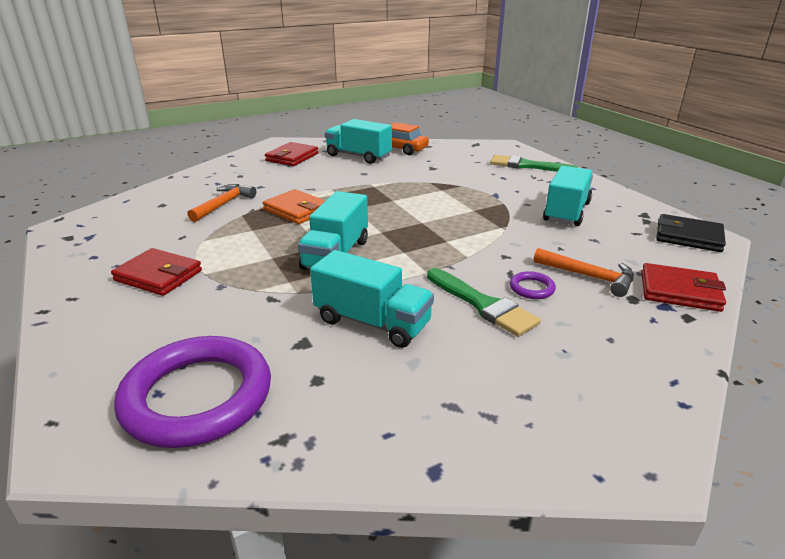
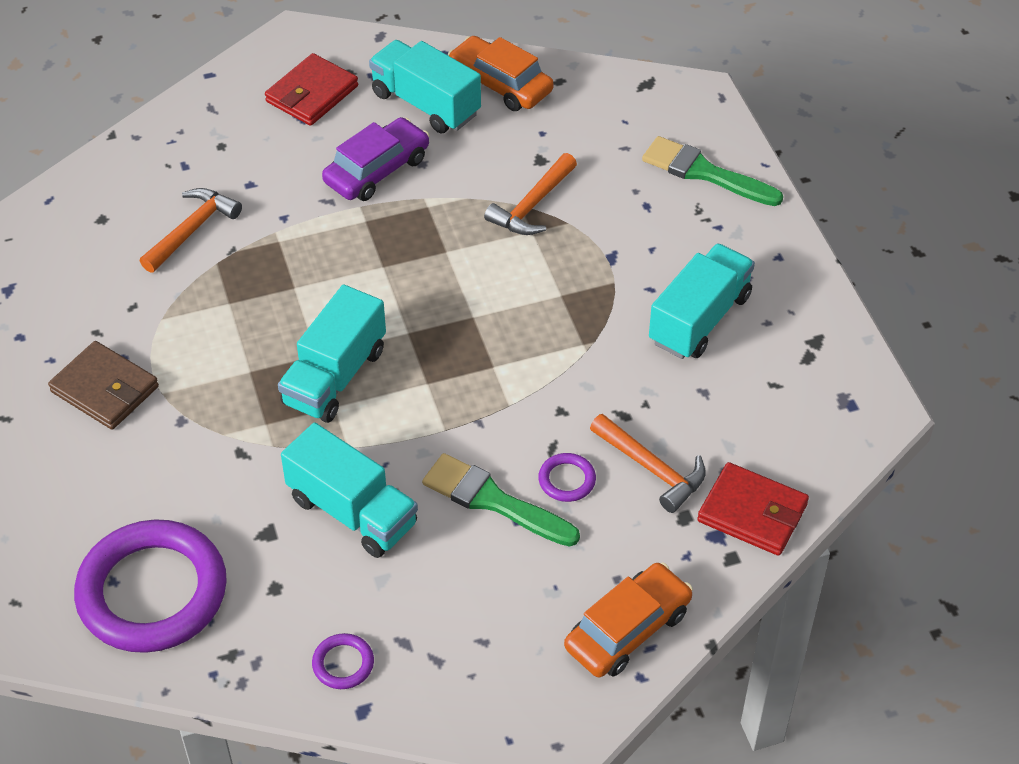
camera: 10 degrees right, 20 degrees up
red wallet [111,248,202,296] -> brown wallet [48,341,159,430]
orange wallet [263,189,326,224] -> none
green brush [427,268,541,337] -> green brush turned 150 degrees clockwise [422,453,580,547]
black wallet [656,214,726,252] -> none
none -> purple ring [312,633,374,689]
none -> purple car [322,117,429,201]
none -> orange hammer [484,153,577,235]
none -> orange car [564,563,693,677]

